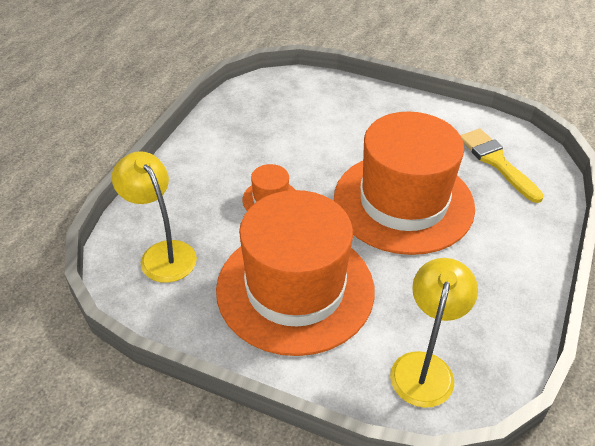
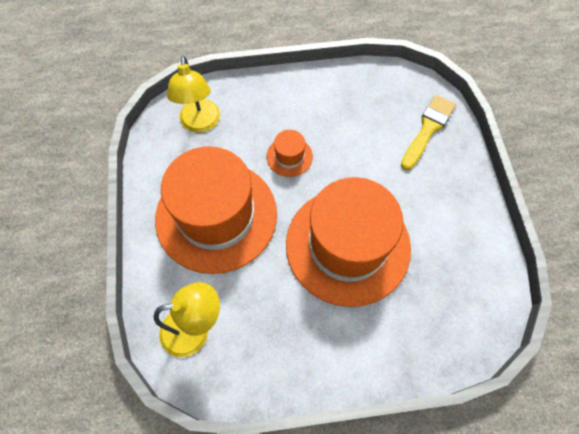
camera: 60 degrees right, 20 degrees up
yellow lamp [112,151,197,283] -> yellow lamp turned 150 degrees clockwise [167,56,220,133]
yellow brush [460,129,544,203] -> yellow brush moved to [401,95,456,170]

